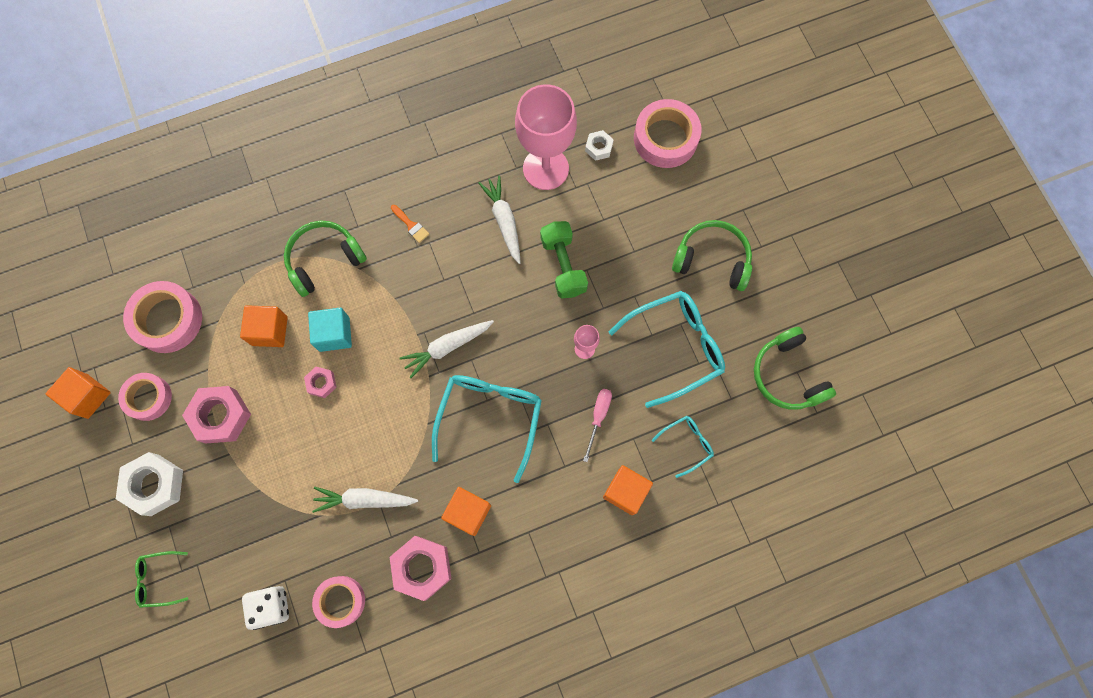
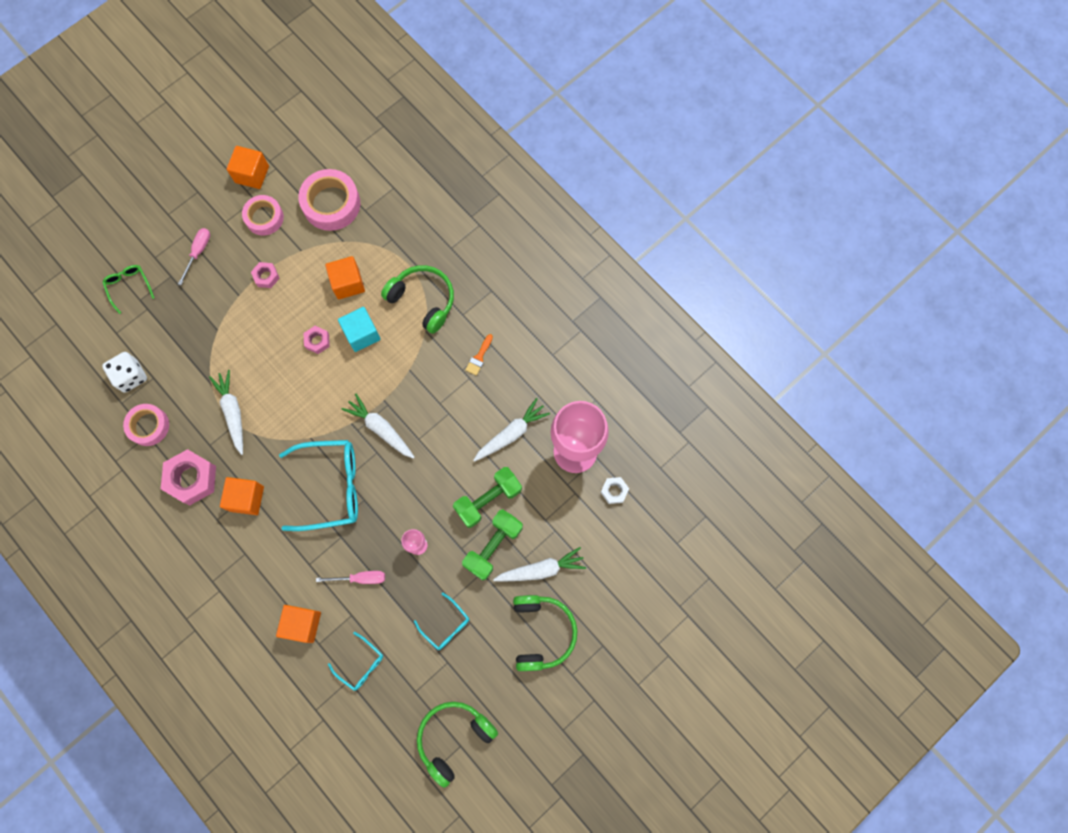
camera: 70 degrees right, 0 degrees up
white nut [116,452,183,516] -> pink screwdriver [178,228,210,285]
pink nut [182,386,251,444] -> pink nut [251,262,279,288], size x0.53
turquoise glasses [608,291,725,408] -> turquoise glasses [414,593,469,650], size x0.50
pink tape [634,99,701,168] -> none
none -> green dumbbell [462,509,523,581]
none -> white carrot [493,547,586,582]

